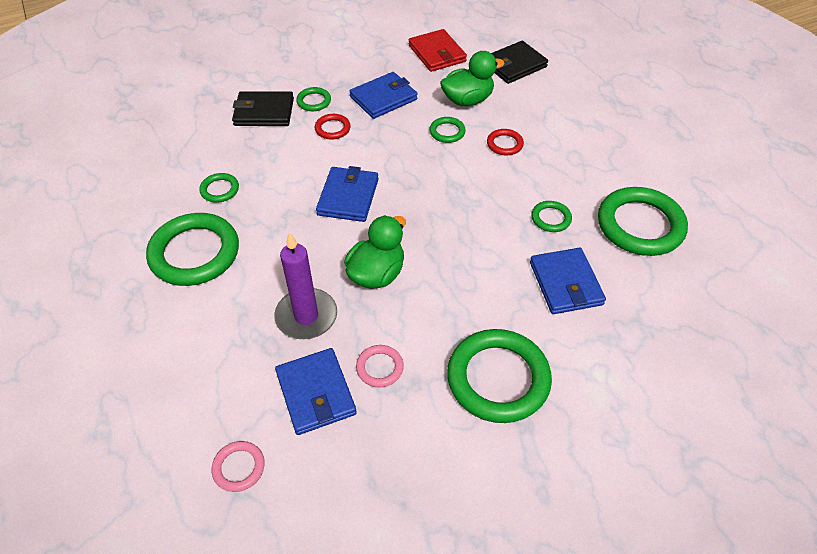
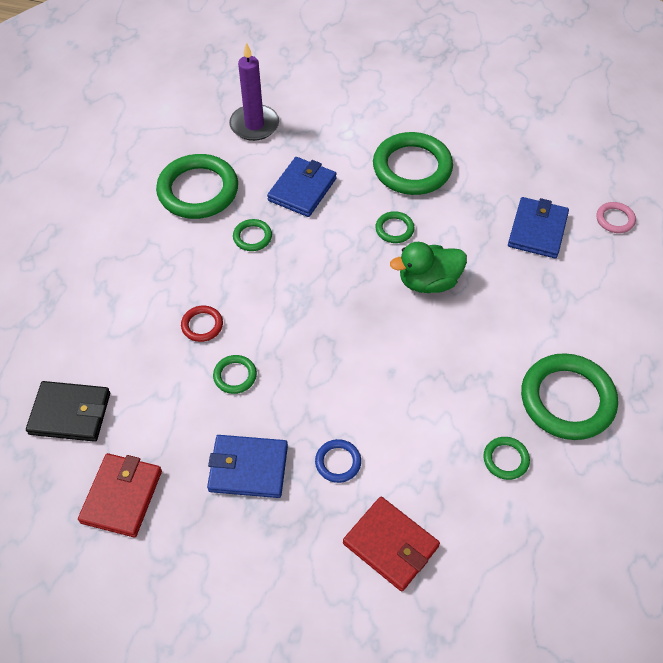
camera: 140 degrees left, 5 degrees up
black wallet [232,91,294,126] -> red wallet [343,497,440,591]
purple candle [274,232,337,339] -> purple candle moved to [229,42,279,141]
green ring [296,87,331,111] -> green ring moved to [375,211,415,243]
red ring [315,114,351,140] -> blue ring [315,439,361,483]
blue wallet [316,166,378,222] -> none
pink ring [356,345,404,387] -> none
green duck [440,51,505,106] -> none

